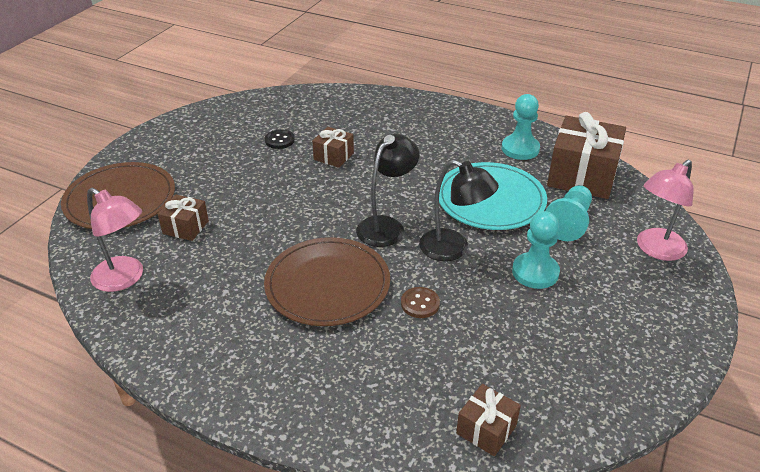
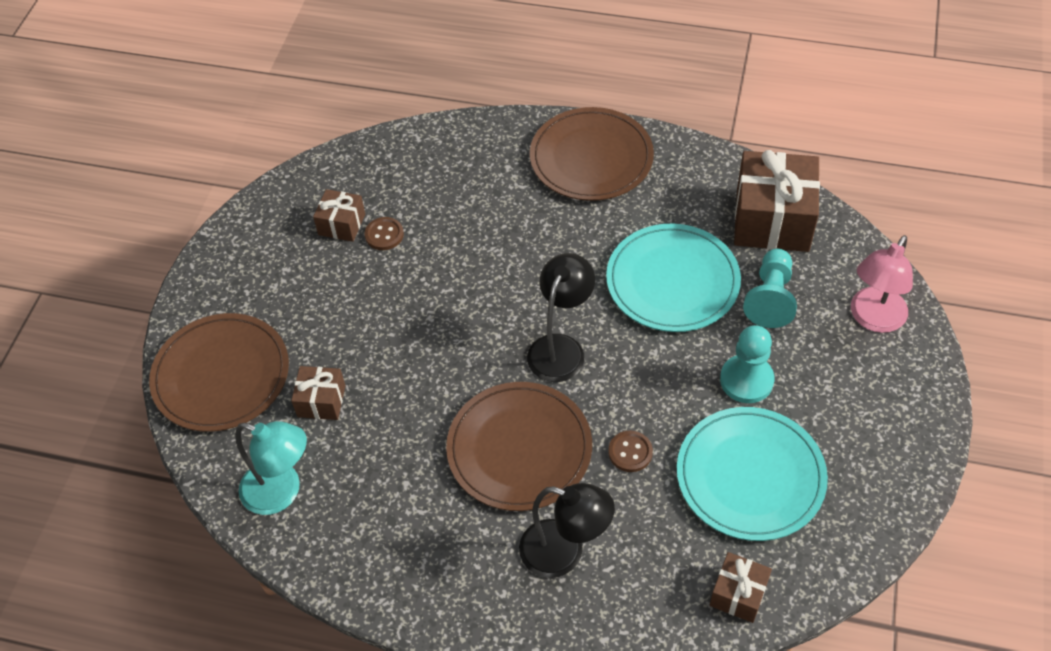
camera: 10 degrees left, 15 degrees up
pink lamp [87,187,143,292] -> turquoise lamp [235,421,307,515]
black button [265,129,295,149] -> brown button [364,217,404,250]
brown gift [312,127,354,168] -> brown gift moved to [313,189,365,242]
black lamp [419,160,499,261] -> black lamp moved to [519,483,615,578]
turquoise pawn [502,94,540,160] -> none
none -> brown plate [530,107,654,201]
none -> turquoise plate [677,407,828,541]

